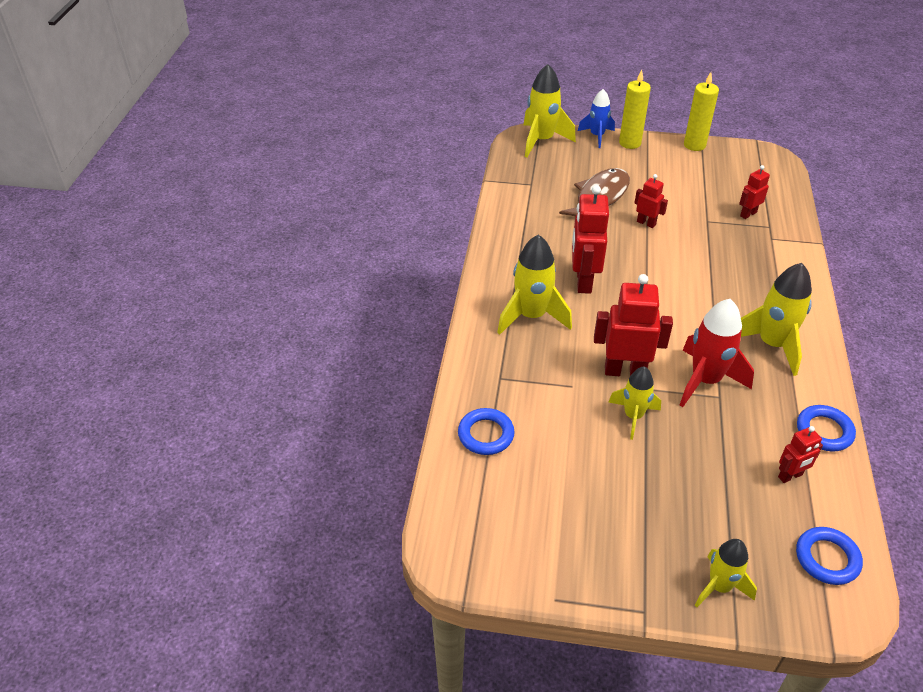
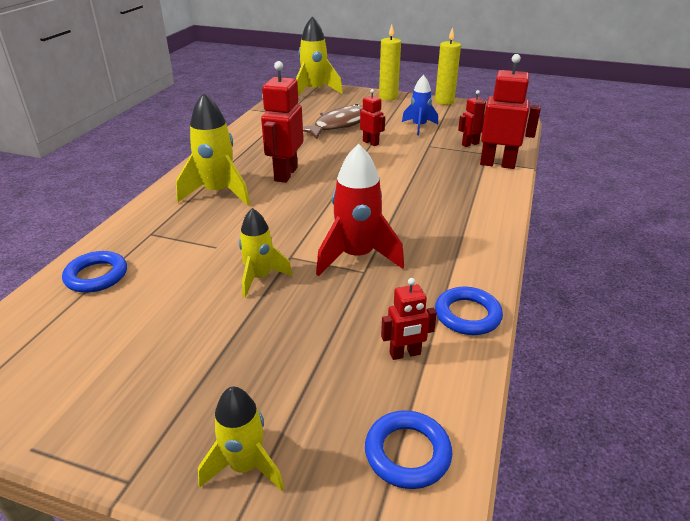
camera: 10 degrees right, 10 degrees down
blue rocket [578,89,615,148] -> blue rocket moved to [402,75,438,135]
red robot [594,274,673,376] -> red robot moved to [472,54,541,169]
yellow rocket [741,263,812,376] -> none

